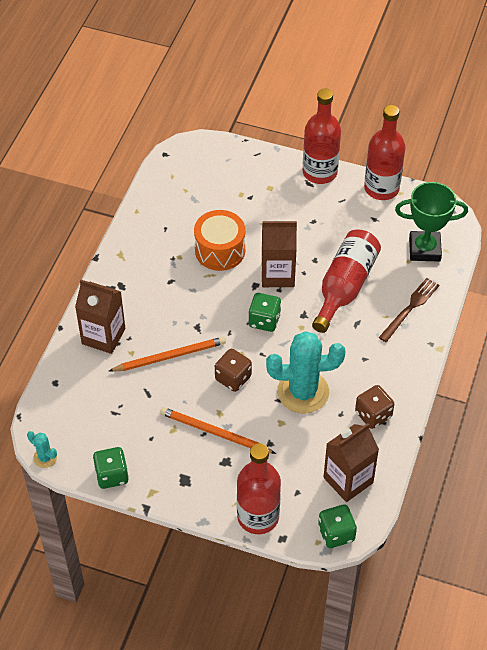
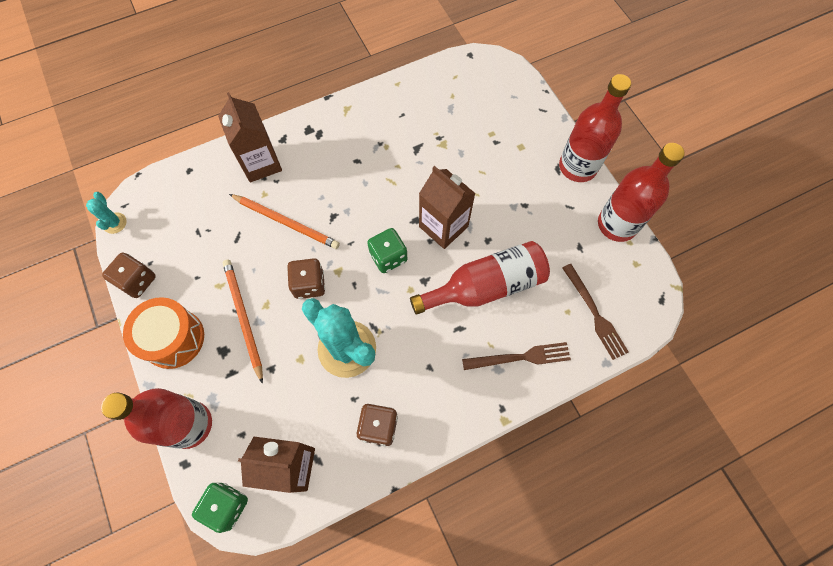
camera: 45 degrees right, 15 degrees up
green dice [93,447,129,489] -> brown dice [102,253,156,298]
orange drum [194,210,245,271] -> orange drum moved to [123,297,204,369]
green trophy [395,182,468,262] -> brown fork [562,264,629,360]

